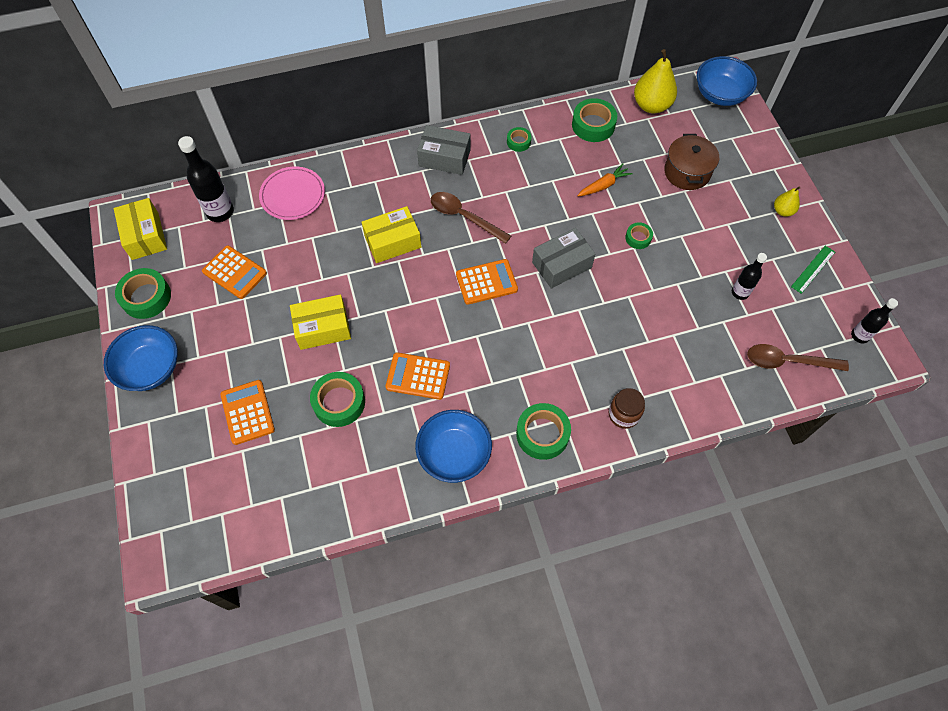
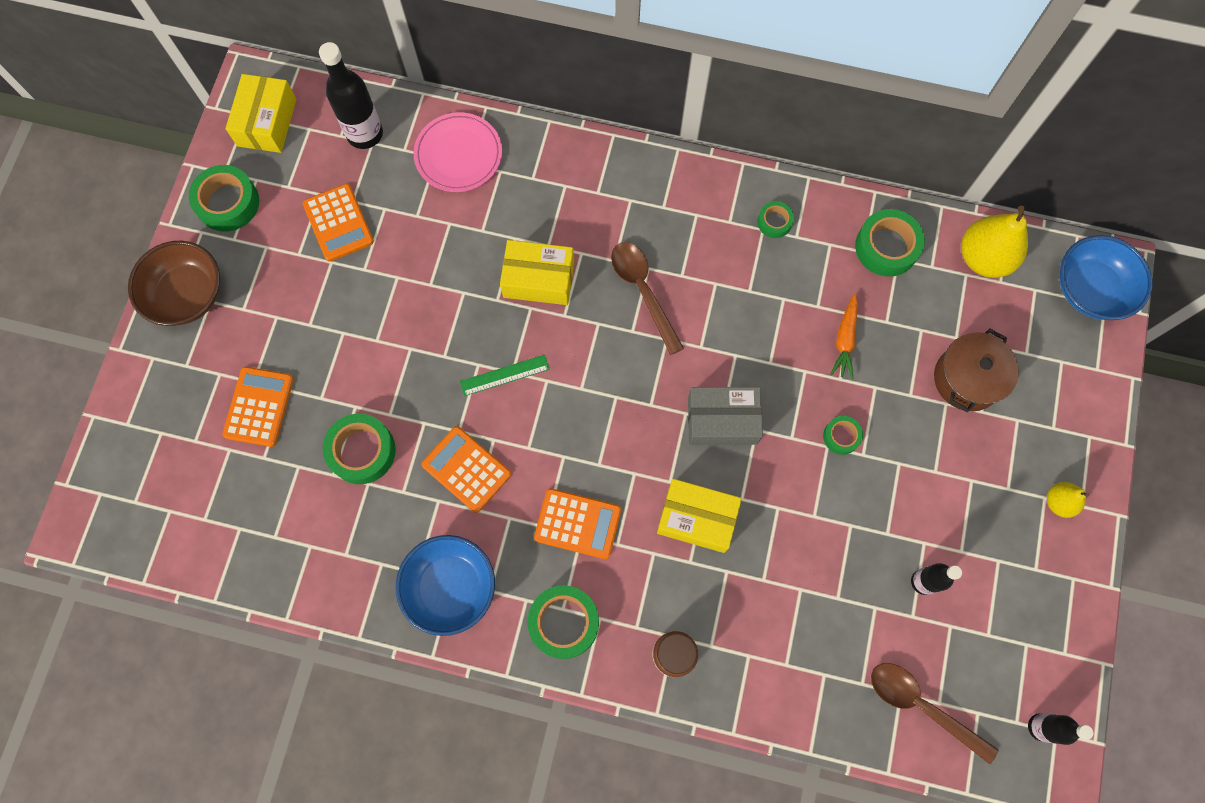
camera: 30 degrees right, 10 degrees up
blue bowl [104,325,178,391] -> brown bowl [128,241,220,326]
yellow box [290,294,351,350] -> yellow box moved to [657,479,742,553]
grey box [417,125,471,175] -> none
orange calculator [456,259,518,305] -> orange calculator moved to [534,488,621,559]
orange carrot [577,164,633,196] -> orange carrot turned 105 degrees clockwise [830,294,858,379]
green ruler [791,246,835,294] -> green ruler moved to [460,355,550,396]

